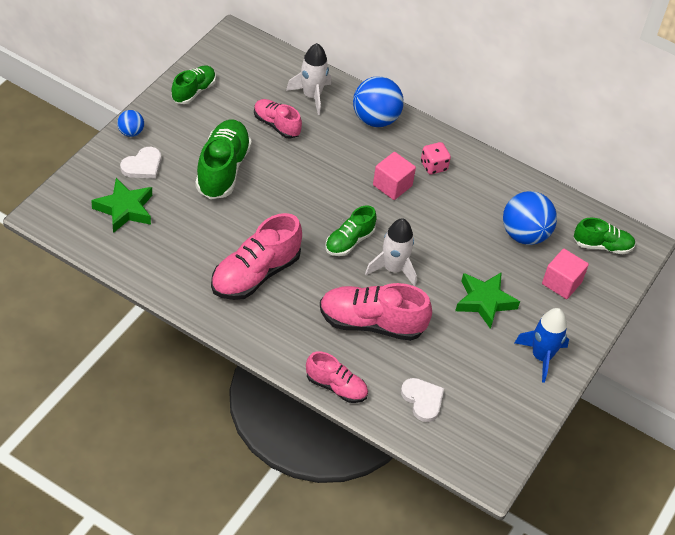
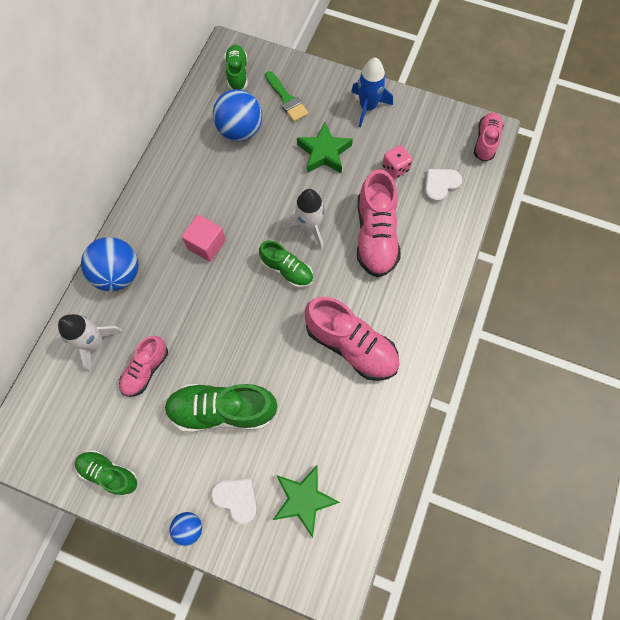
camera: 95 degrees left, 20 degrees up
pink shoe [306,351,368,403] -> pink shoe moved to [474,112,504,161]
pink dice [421,142,451,174] -> pink dice moved to [382,145,413,179]
pink cube [542,249,589,299] -> green brush [265,71,309,122]

